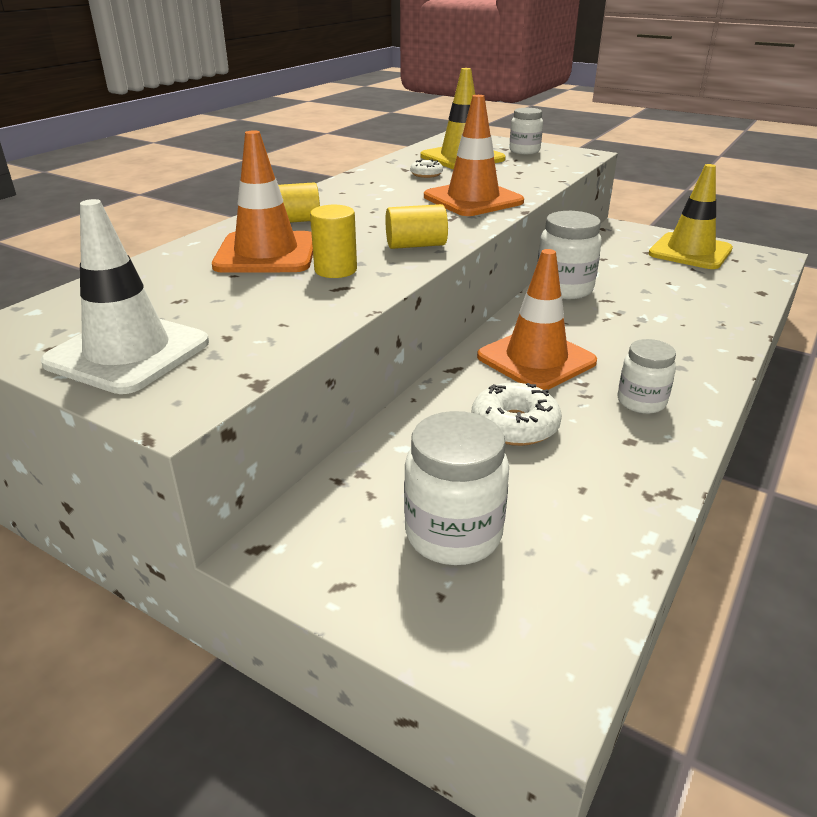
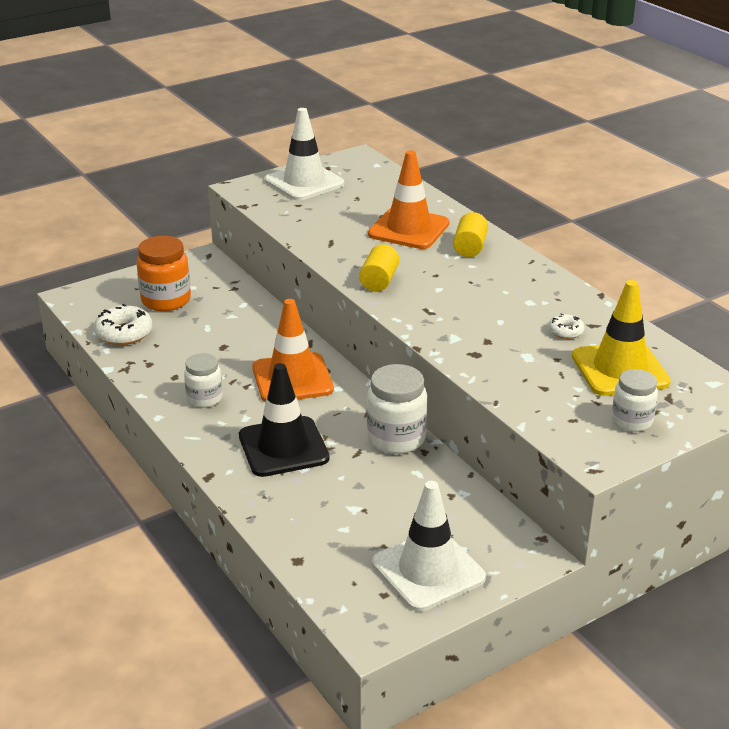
camera: 115 degrees right, 0 degrees up
yellow cylinder [310,205,357,278] -> none
white jar [404,411,509,565] -> orange jar [137,236,191,311]
orange traffic cone [424,95,524,216] -> none
white donut [472,383,562,446] -> white donut moved to [94,304,153,345]
yellow traffic cone [649,164,733,269] -> white traffic cone [372,481,486,612]
none -> black traffic cone [239,363,330,477]

